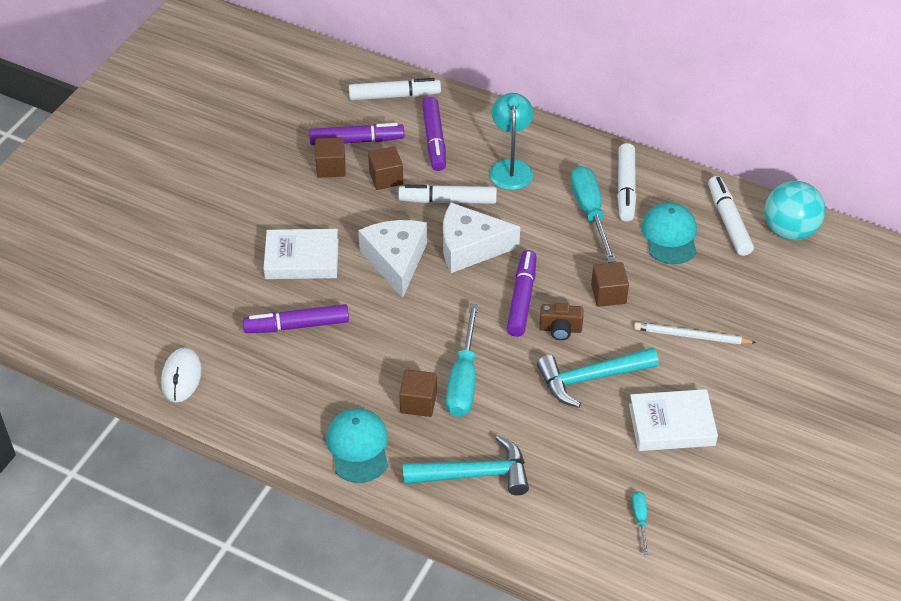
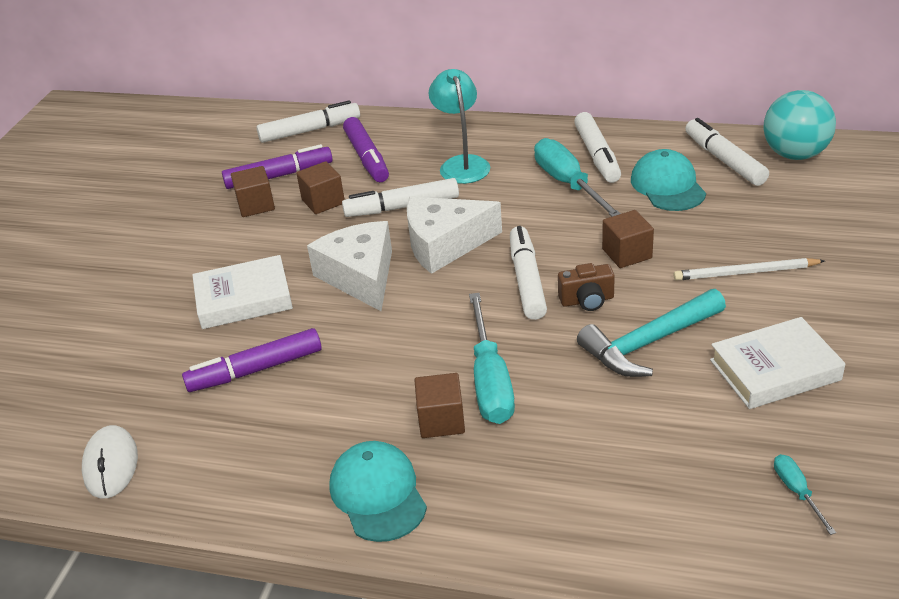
camera: 10 degrees left, 10 degrees down
turquoise hammer [403,435,529,495] -> none
purple marker [507,250,537,337] -> white marker [510,226,547,320]

